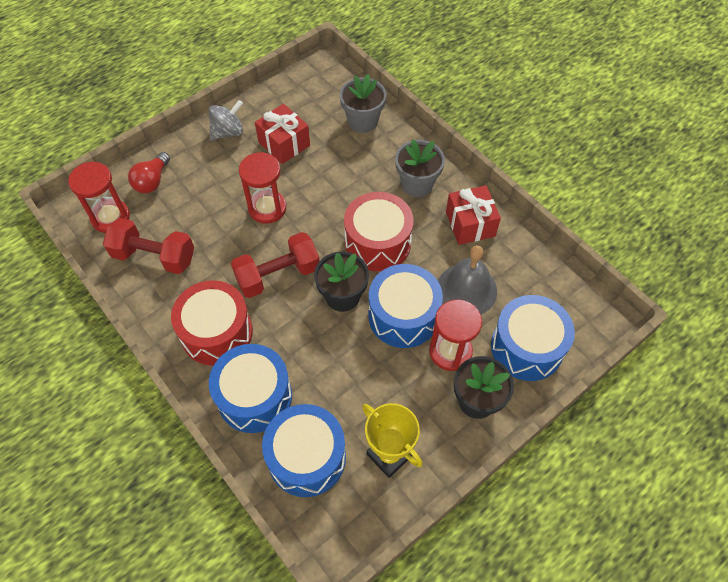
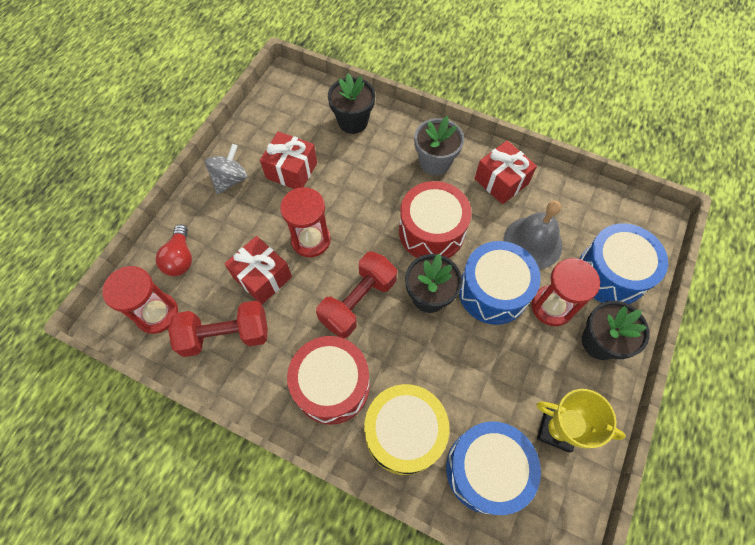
camera: 25 degrees left, 5 degrees up
blue drum [209,344,292,433] -> yellow drum [364,384,449,475]
grey flower pot [340,74,386,133] -> black flower pot [328,73,375,134]
none -> red gift [224,236,292,305]

